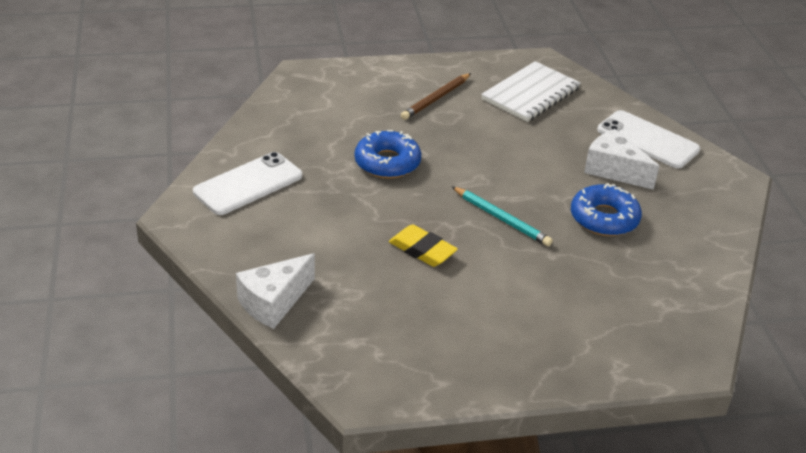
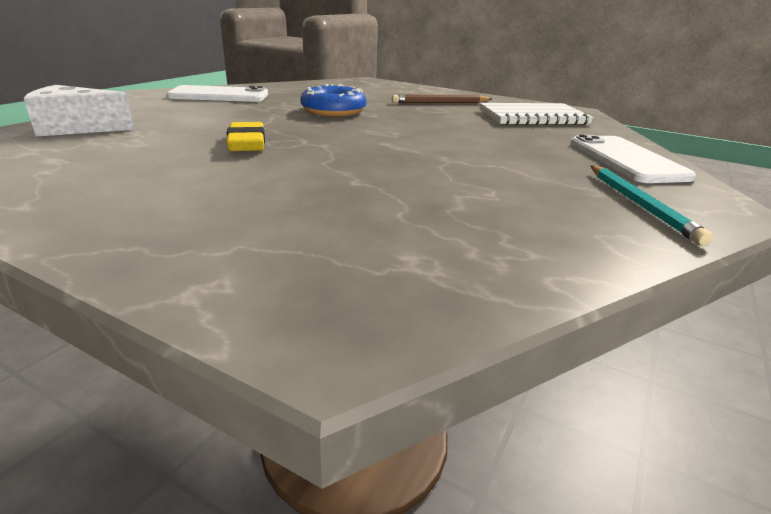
camera: 40 degrees right, 10 degrees down
turquoise pencil [452,186,553,247] -> turquoise pencil moved to [591,166,713,246]
blue donut [571,183,642,236] -> none
white cheese [584,129,659,190] -> none

